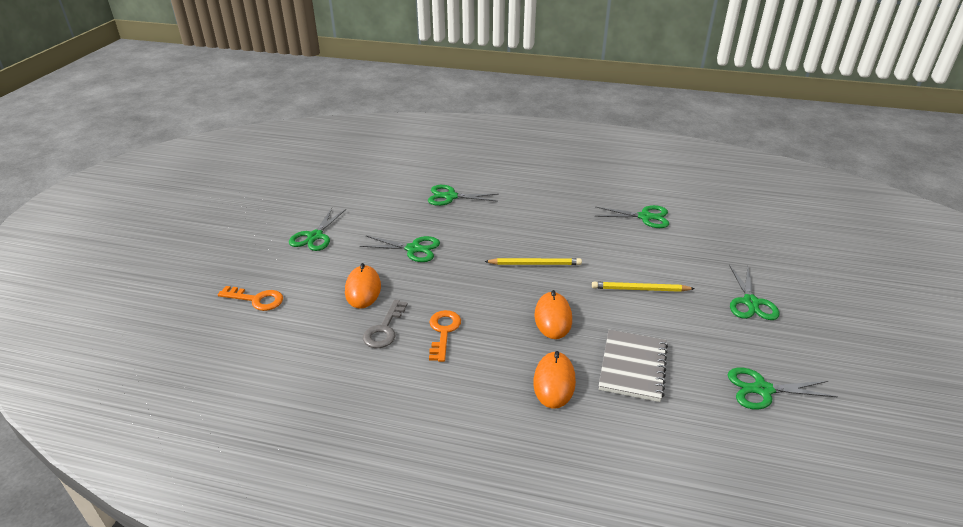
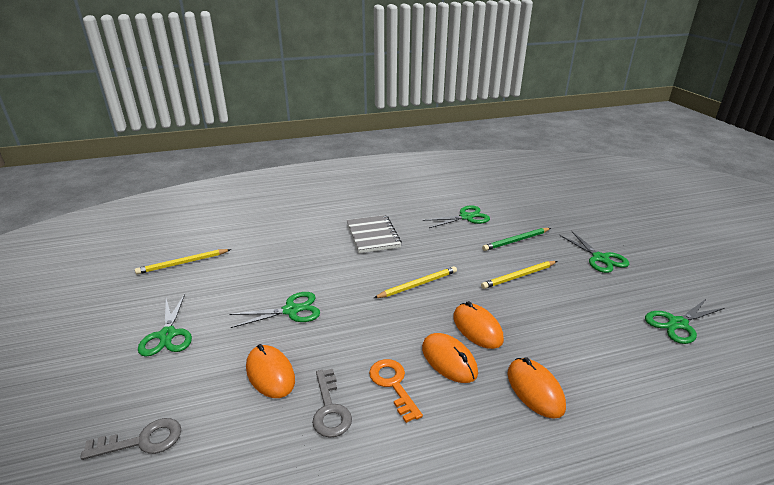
camera: 30 degrees left, 5 degrees down
orange key [218,286,283,311] -> grey key [80,418,181,460]
green scissors [428,185,498,206] -> none
grey notebook [599,330,668,402] -> grey notebook moved to [347,215,402,253]
none -> yellow pencil [135,249,231,274]
none -> orange mouse [422,333,478,383]
none -> green pencil [482,228,551,251]

